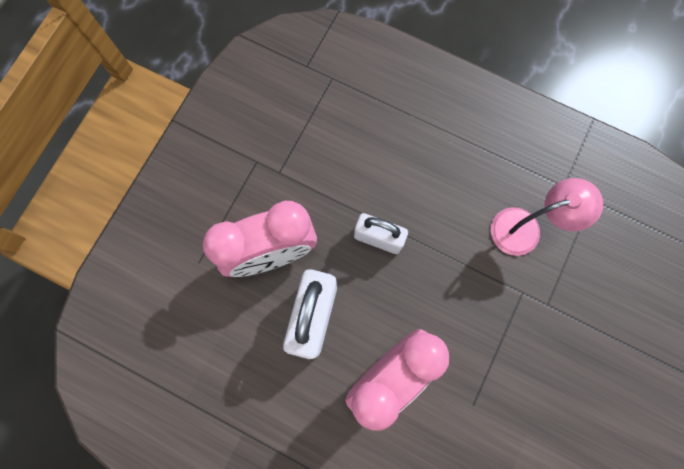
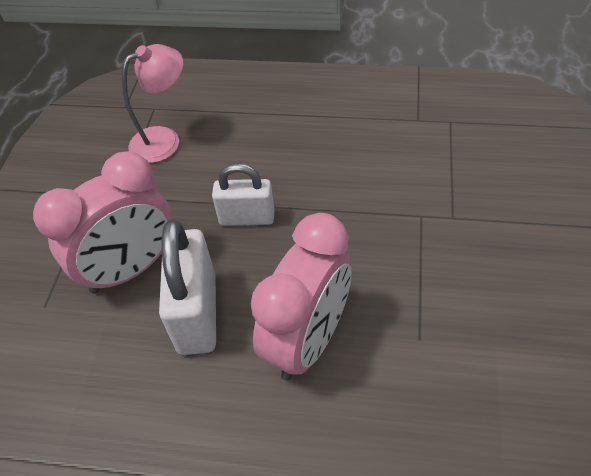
camera: 15 degrees left, 25 degrees down
pink lamp [490,178,603,256] -> pink lamp moved to [122,44,184,163]

